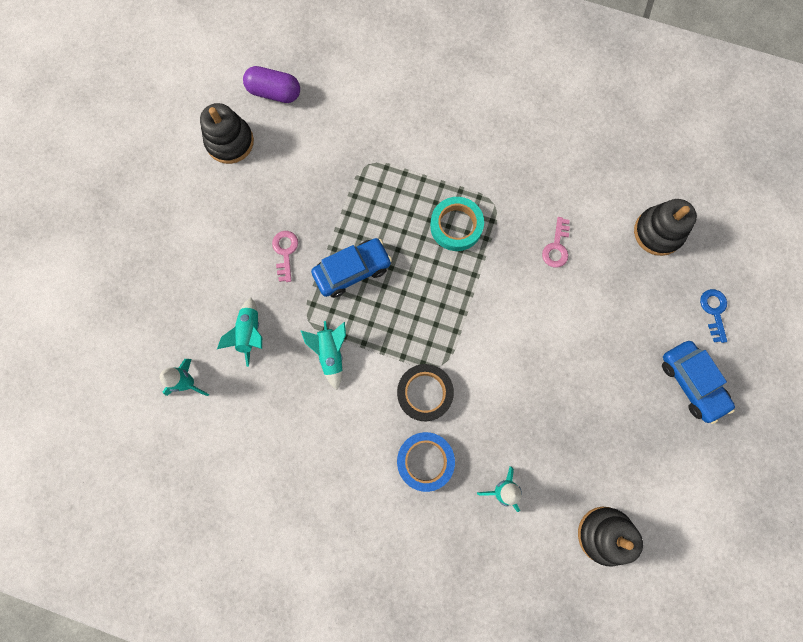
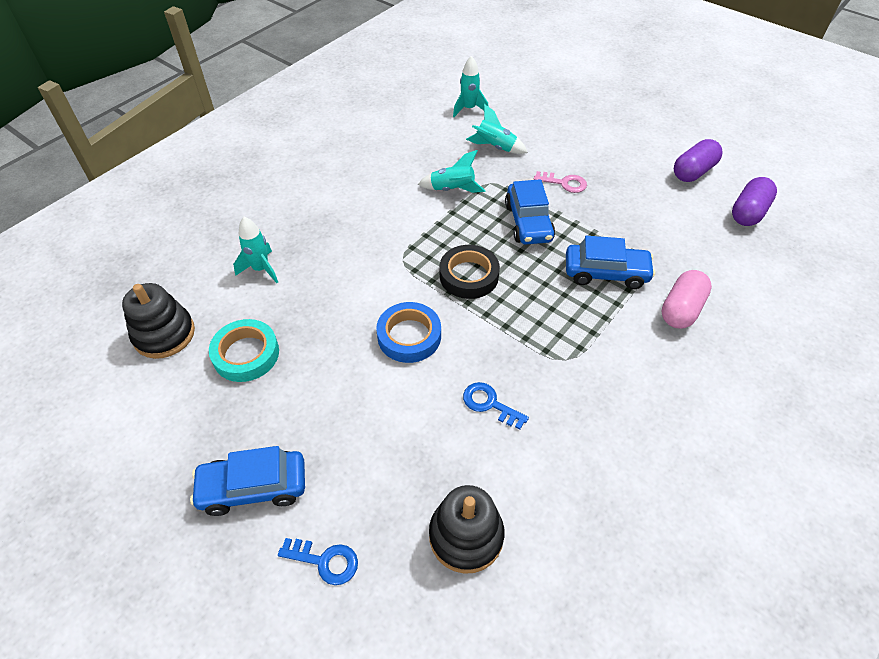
camera: 110 degrees right, 25 degrees down
black stacking toy [200,103,254,164] -> purple capsule [674,139,723,182]
black tape [397,364,454,421] -> black tape moved to [440,245,500,299]
blue tape [397,432,455,492] -> blue tape moved to [376,302,441,363]
turquoise tape [430,197,484,251] -> turquoise tape moved to [209,319,279,382]
pink key [542,217,570,268] -> blue key [463,382,529,429]
none -> blue car [566,236,655,289]
none -> pink capsule [662,270,712,329]

